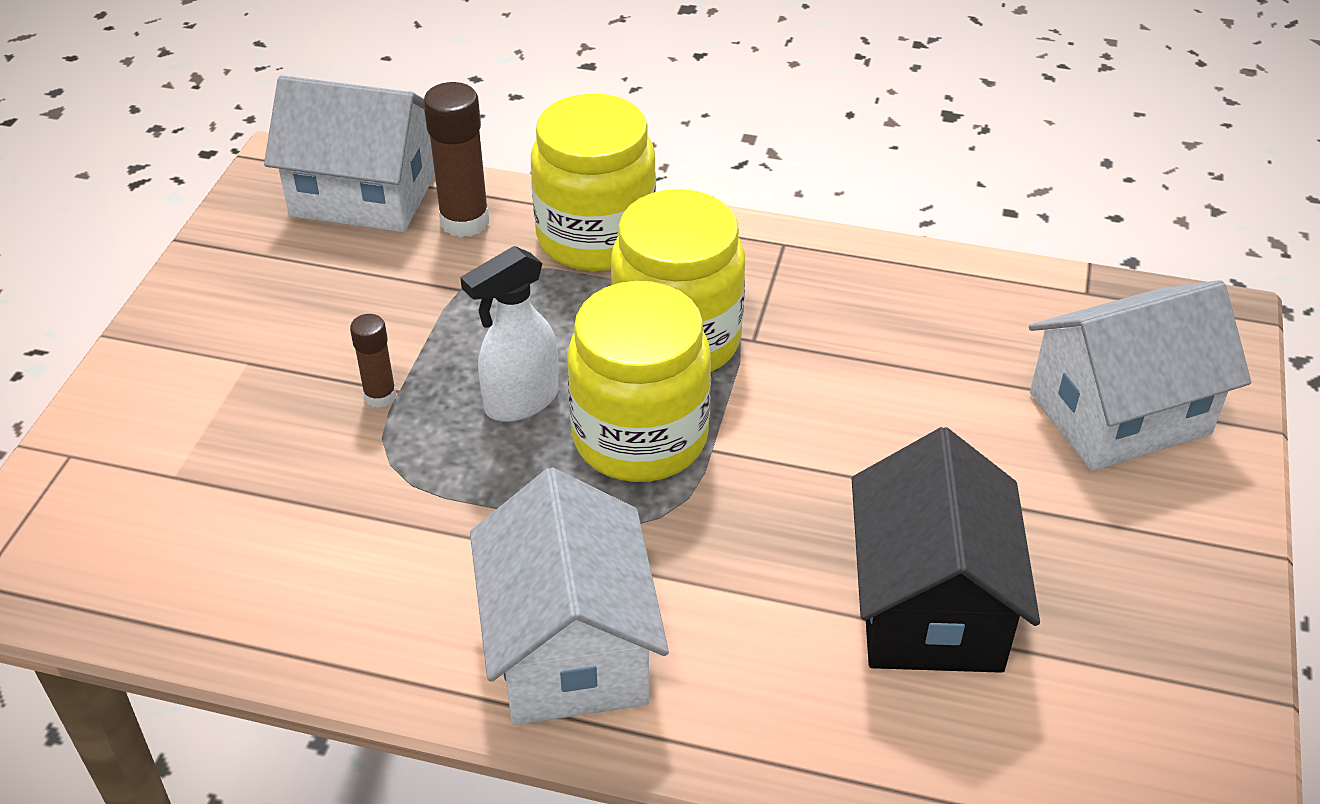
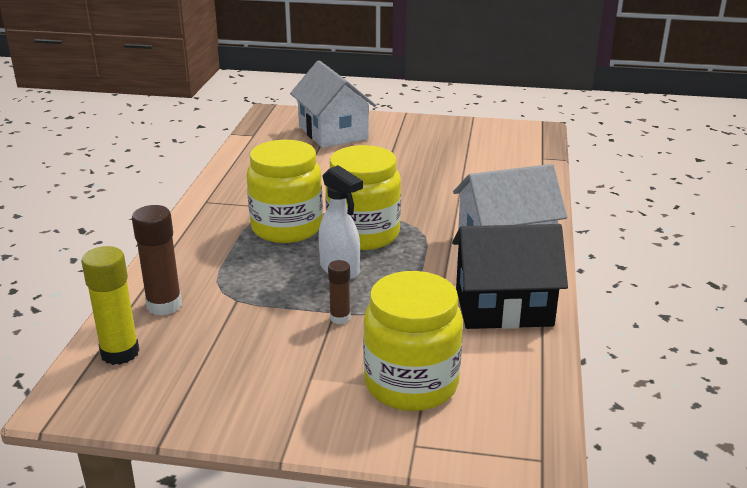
camera: 95 degrees left, 15 degrees down
white house [264,75,435,232] -> yellow glue stick [81,246,140,365]
yellow jar [531,94,656,271] -> yellow jar moved to [363,271,463,411]
black house [852,427,1040,673] -> black house moved to [452,224,568,329]

